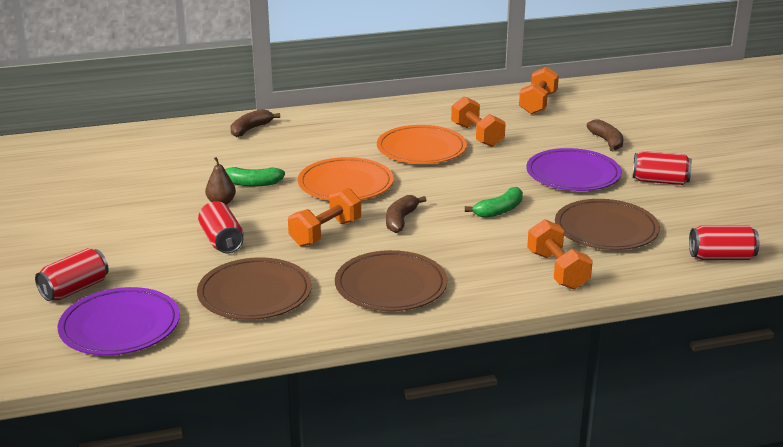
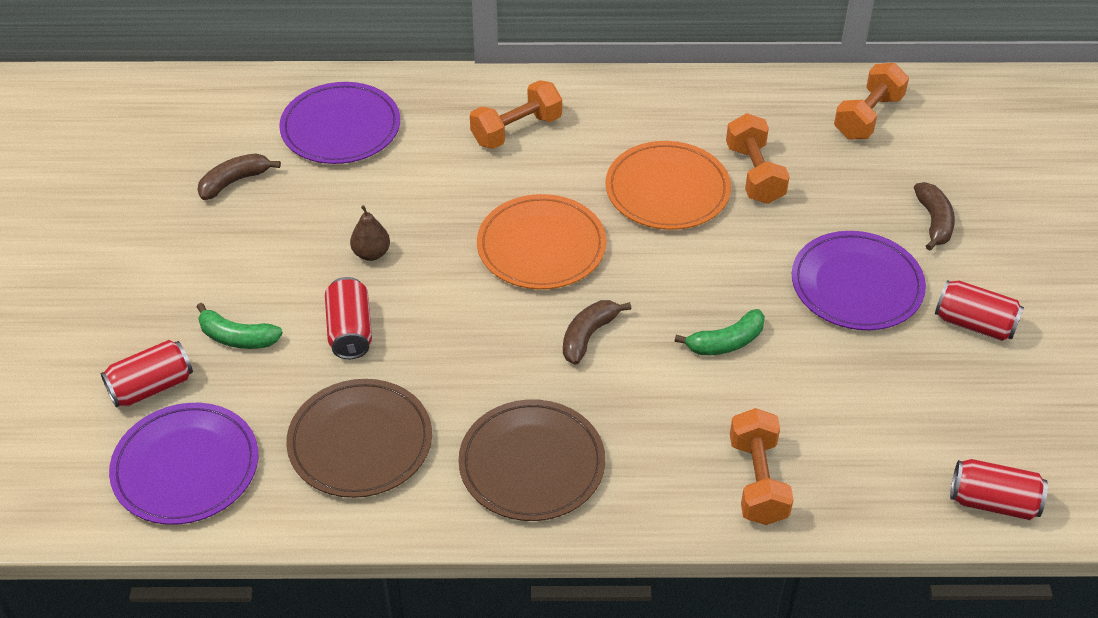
camera: 15 degrees right, 20 degrees up
green banana [225,167,285,187] -> green banana moved to [197,303,283,349]
brown banana [230,109,280,137] -> brown banana moved to [198,153,281,200]
orange dumbbell [288,188,361,247] -> orange dumbbell moved to [470,80,562,149]
brown plate [555,199,660,250] -> none
none -> purple plate [279,82,400,164]

